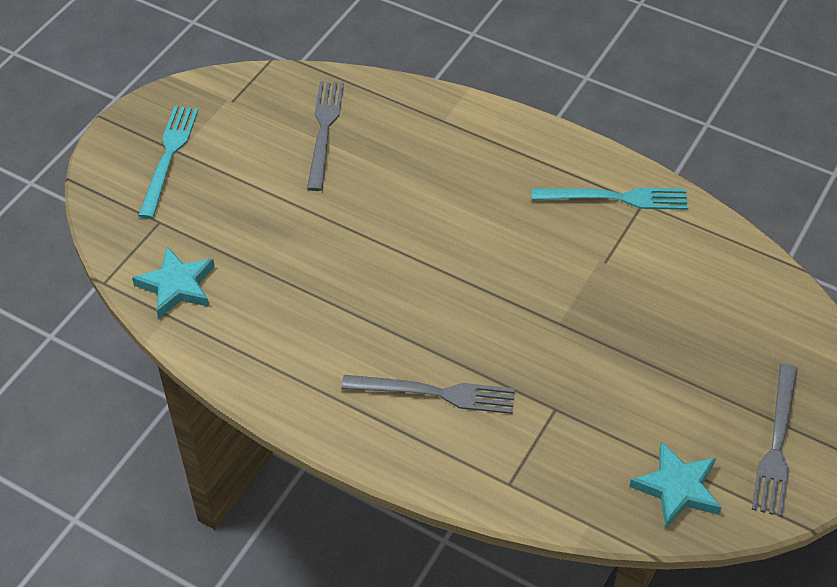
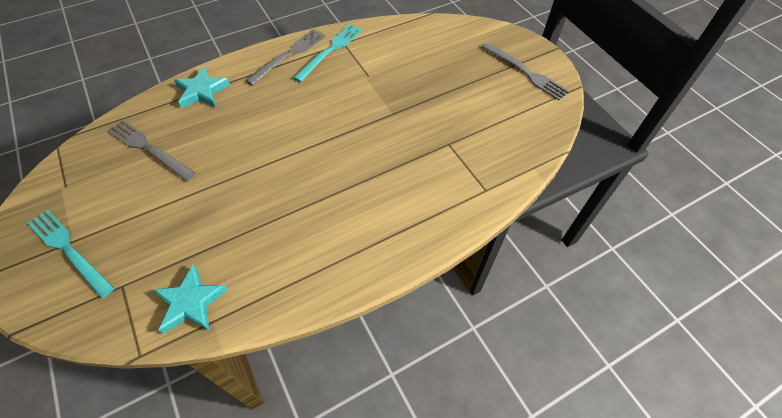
camera: 60 degrees left, 5 degrees up
grey fork [341,375,515,414] -> grey fork moved to [246,29,326,85]
turquoise star [629,441,721,528] -> turquoise star moved to [174,67,230,108]

